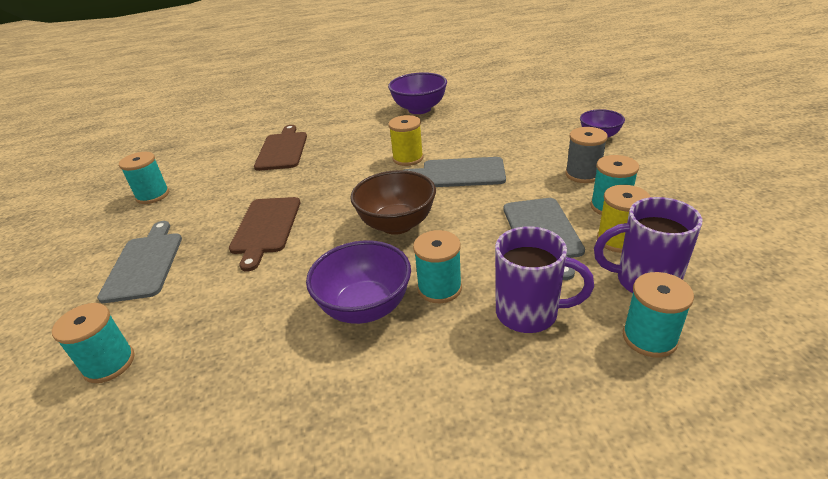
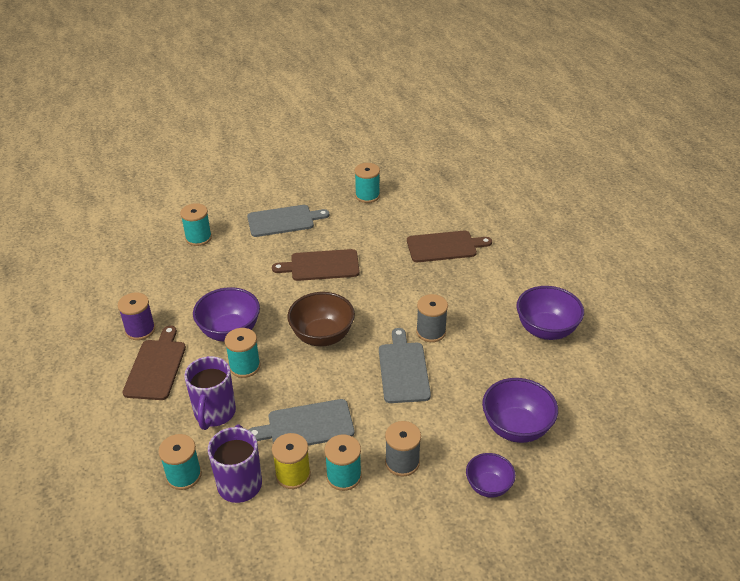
camera: 80 degrees right, 5 degrees up
yellow spool [388,115,424,166] -> grey spool [416,294,448,342]
none -> purple spool [118,292,155,340]
none -> brown cutting board [122,326,186,400]
none -> purple bowl [482,378,558,443]

